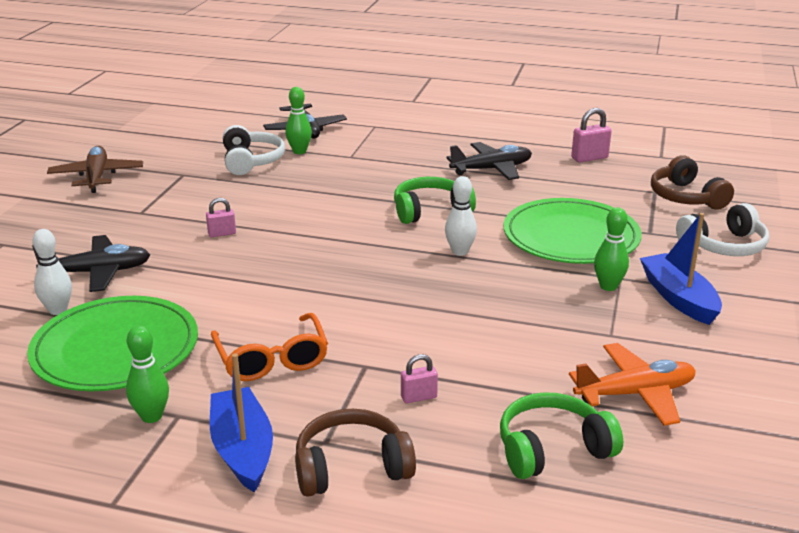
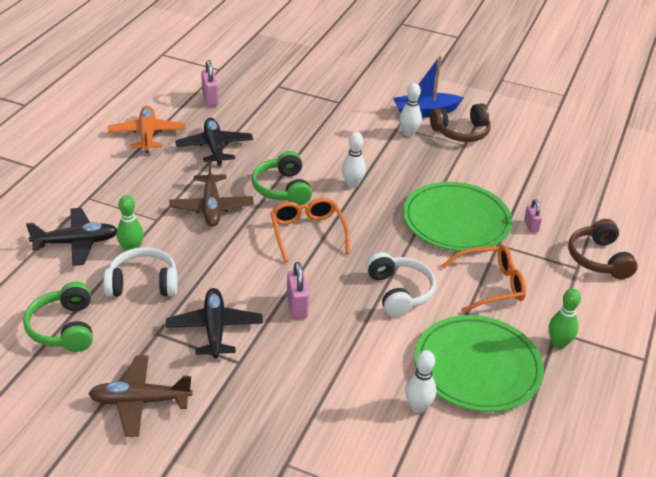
camera: 85 degrees left, 10 degrees up
black plane [32,235,150,292] -> black plane moved to [166,288,263,358]
pink padlock [206,198,236,237] -> pink padlock [287,262,309,319], size x1.55
blue boat [210,353,273,493] -> none
green headphones [500,392,623,479] -> green headphones moved to [23,282,93,352]
green plate [504,198,642,264] -> green plate moved to [403,182,512,251]
orange plane [569,343,696,426] -> orange plane moved to [108,105,186,153]
green bowling pin [594,207,629,291] -> white bowling pin [399,83,422,137]
brown headphones [651,155,734,210] -> brown headphones moved to [430,103,491,142]
white headphones [676,203,769,256] -> white headphones moved to [366,252,436,317]
none -> brown plane [169,160,254,226]
none -> orange glasses [270,198,350,262]

